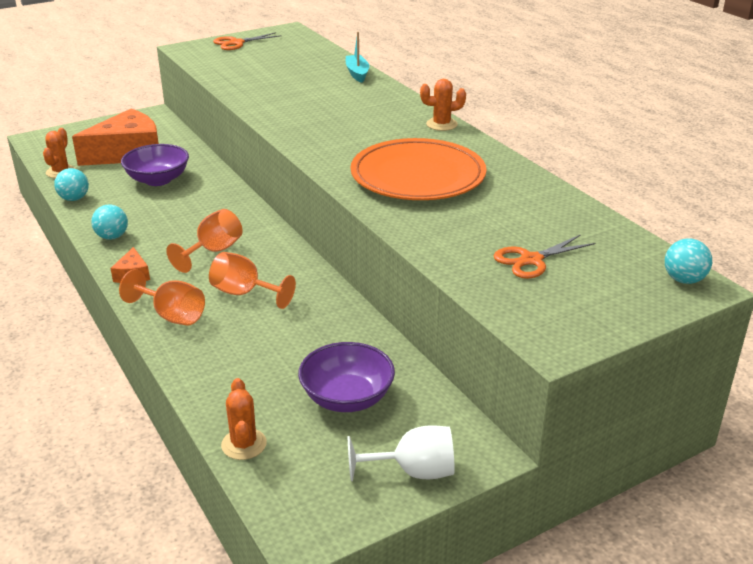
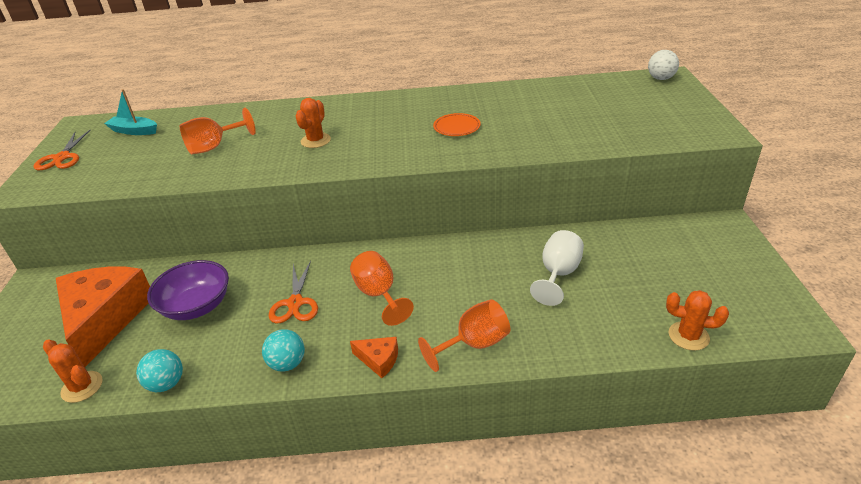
camera: 60 degrees left, 5 degrees up
orange goblet [209,252,296,309] -> orange goblet moved to [180,108,256,154]
purple bowl [298,342,395,412] -> none
turquoise boat [346,32,369,83] -> turquoise boat moved to [104,89,157,135]
white goblet [348,425,455,481] -> white goblet moved to [530,230,584,306]
orange plate [351,138,486,200] -> orange plate [433,113,481,136], size x0.41
orange cactus [420,79,466,131] -> orange cactus moved to [296,98,331,148]
orange scissors [494,234,596,279] -> orange scissors moved to [269,261,318,324]
turquoise ball [665,238,712,284] -> white ball [648,50,679,80]

